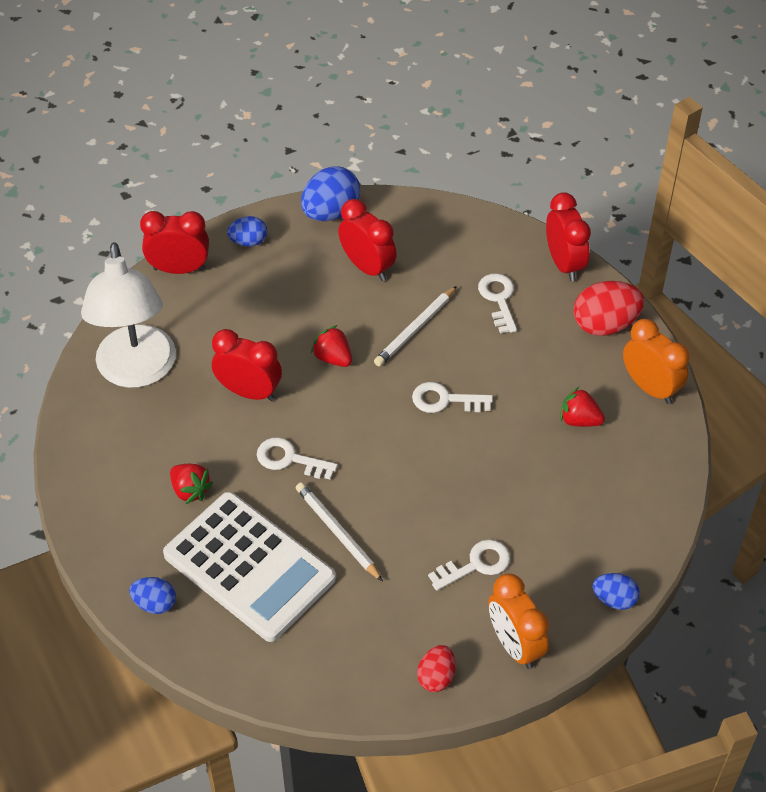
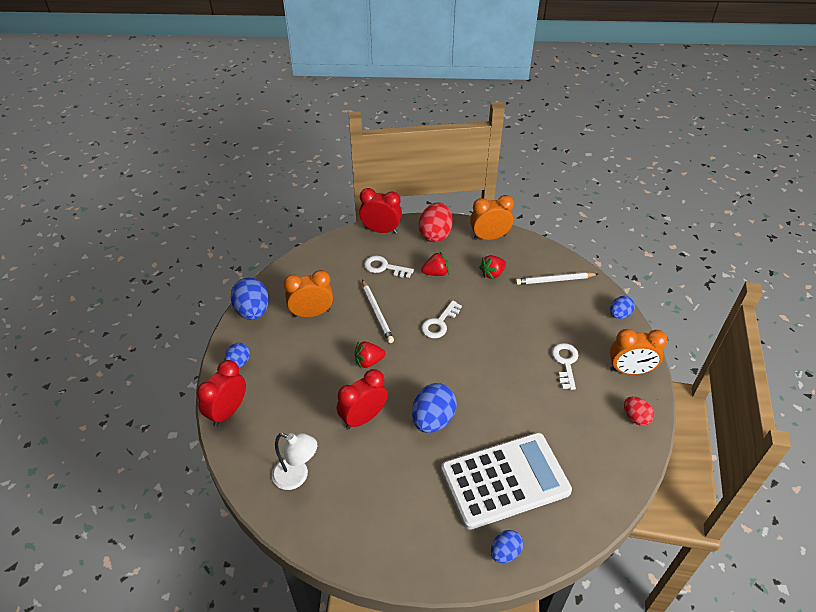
camera: 60 degrees left, 5 degrees down
white lamp [81,242,176,388] -> white lamp [272,433,317,490], size x0.55
red strawberry [170,464,213,504] -> red strawberry moved to [421,252,449,276]
white key [257,437,338,480] -> blue egg [412,383,457,433]
white pencil [296,482,383,582] -> white pencil moved to [515,272,598,285]
red clock [338,199,397,281] -> orange clock [284,270,333,317]

